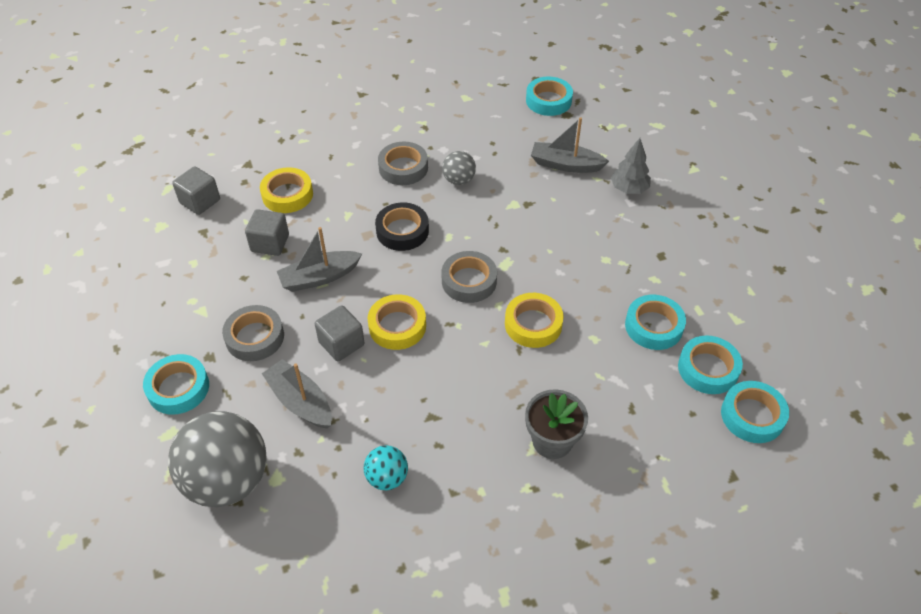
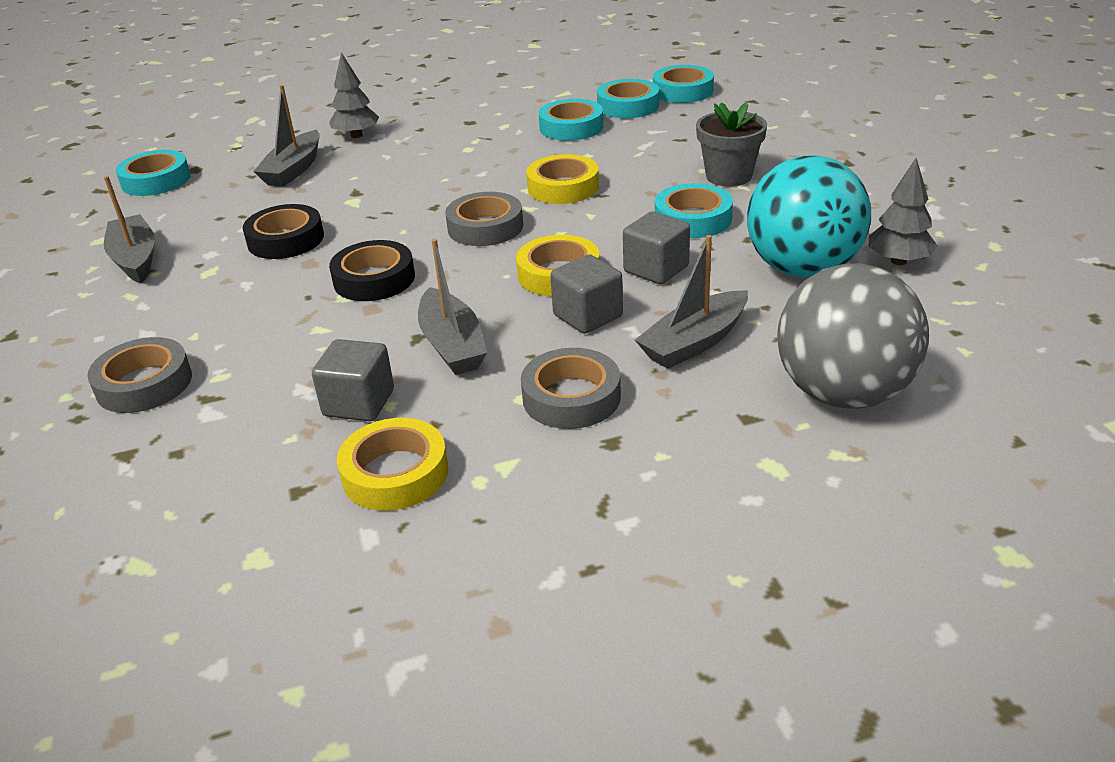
camera: 85 degrees left, 15 degrees down
turquoise tape [143,354,209,415] -> turquoise tape moved to [655,183,733,238]
grey cube [172,166,220,215] -> grey cube moved to [623,212,690,284]
yellow tape [260,167,313,213] -> yellow tape moved to [337,418,448,511]
turquoise ball [364,445,408,490] -> turquoise ball [747,155,871,278], size x2.09
grey tape [378,142,428,185] -> grey tape moved to [87,337,192,413]
grey ball [442,151,476,185] -> black tape [243,204,324,259]
none -> grey boat [104,176,155,283]
none -> grey tree [869,158,937,265]

